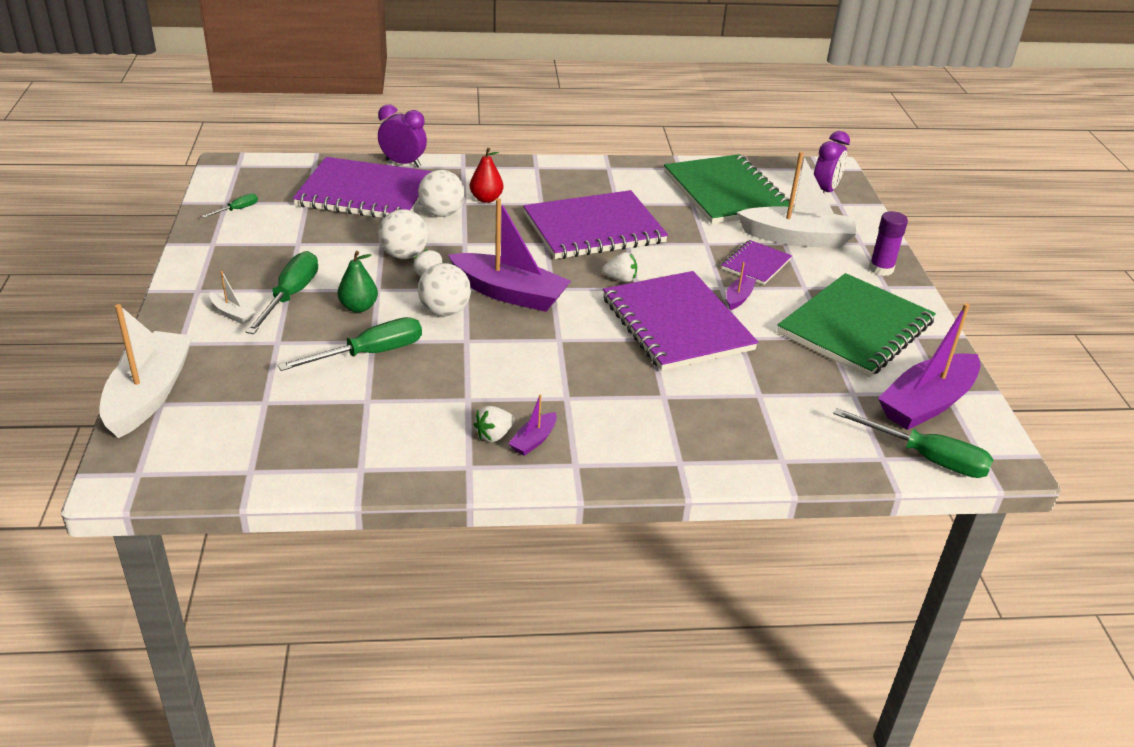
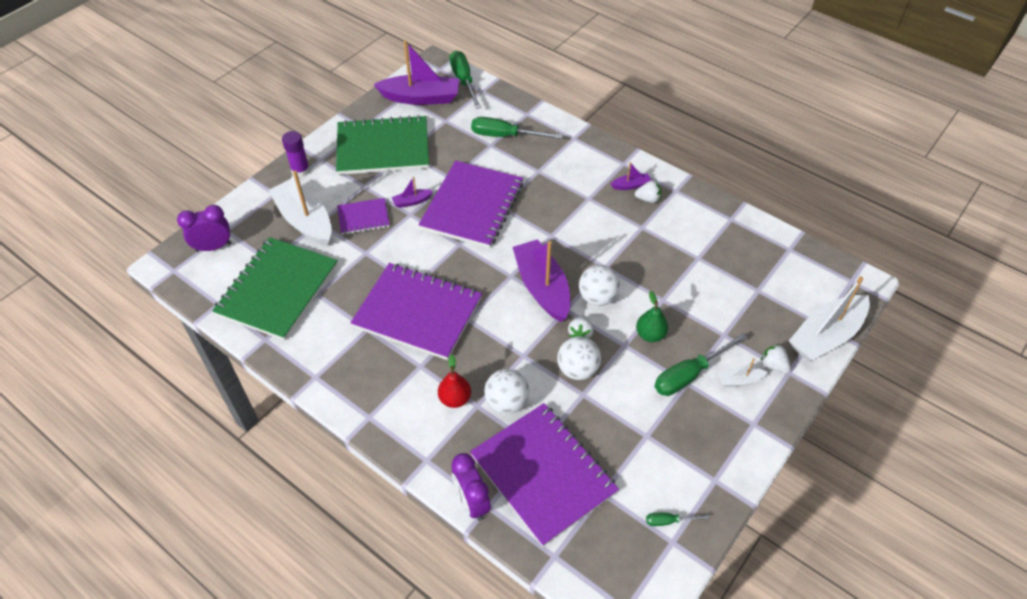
camera: 135 degrees left, 15 degrees up
white boat [210,271,256,324] -> white boat turned 90 degrees counterclockwise [719,358,768,387]
green screwdriver [278,317,422,371] -> green screwdriver moved to [471,117,563,139]
white strawberry [602,252,637,282] -> white strawberry moved to [761,344,791,373]

